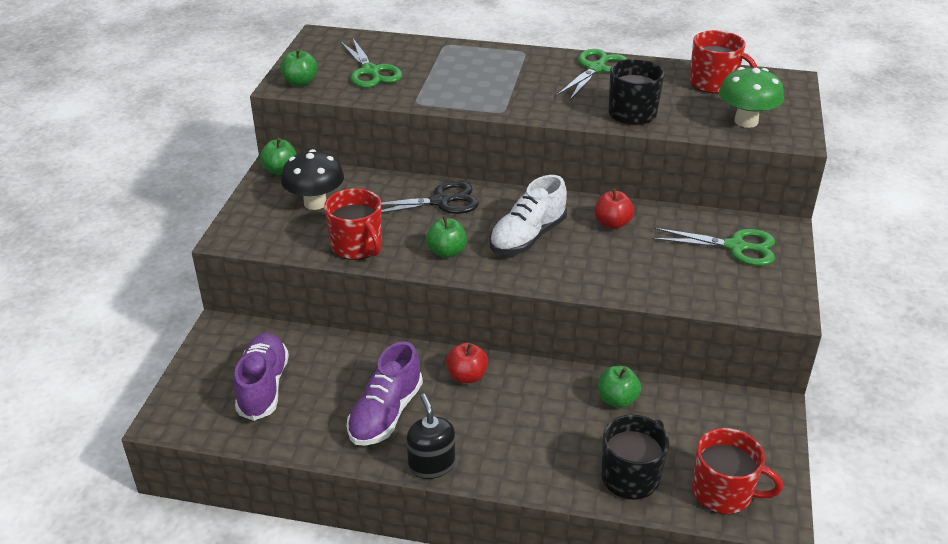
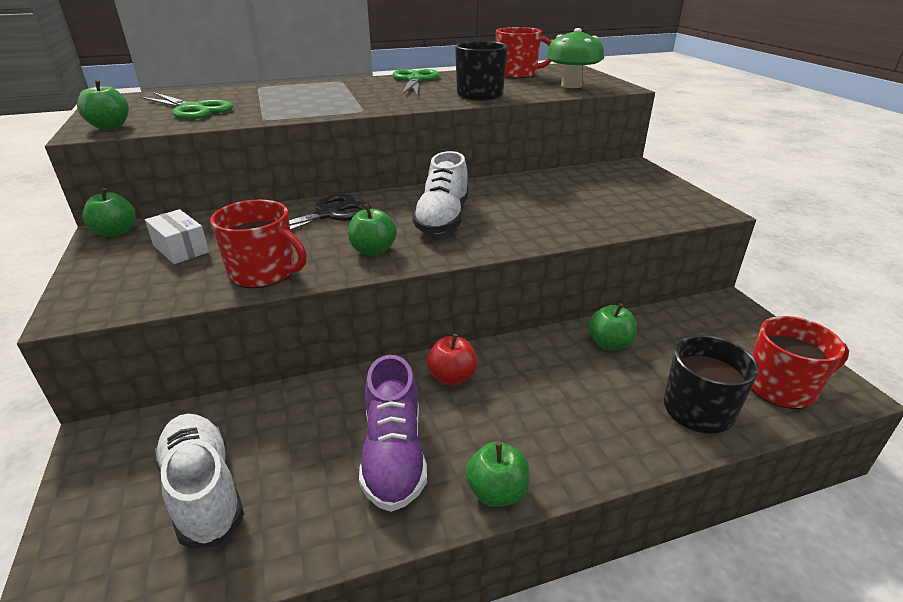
camera: 30 degrees left, 5 degrees down
purple shoe [234,333,289,421] -> white shoe [154,414,244,549]
black mushroom [281,149,344,210] -> white box [145,209,209,264]
black soap dispenser [407,394,455,479] -> green apple [466,442,529,507]
red apple [595,188,634,229] -> none
green scissors [652,228,775,266] -> none

